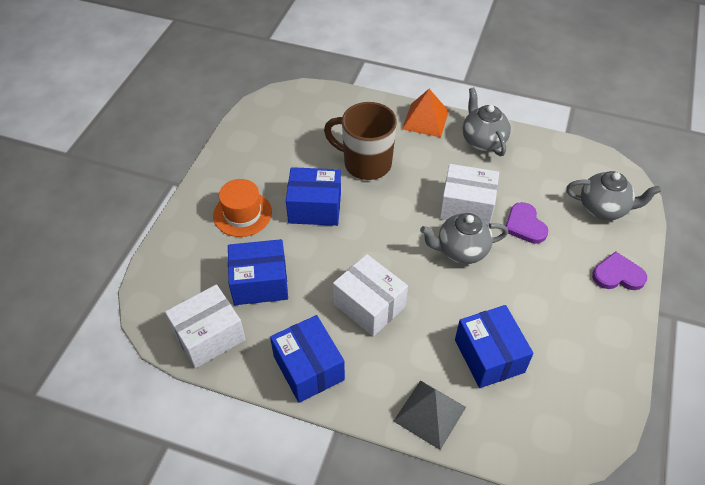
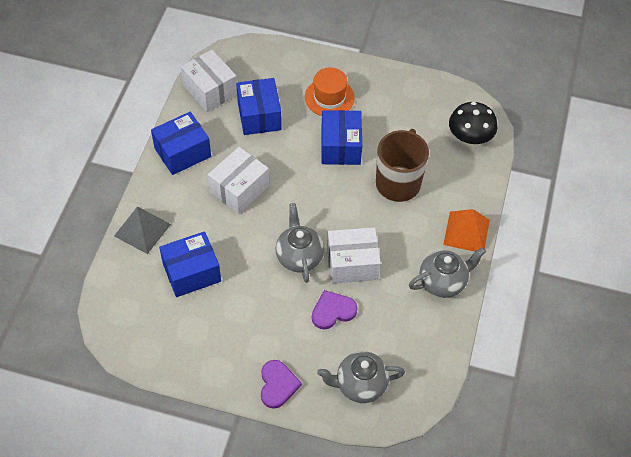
camera: 85 degrees right, 5 degrees up
white box [440,164,499,225] -> white box turned 75 degrees clockwise [327,227,381,284]
grey teapot [566,171,661,220] -> grey teapot turned 75 degrees clockwise [317,351,405,403]
none -> black mushroom [449,102,498,144]

